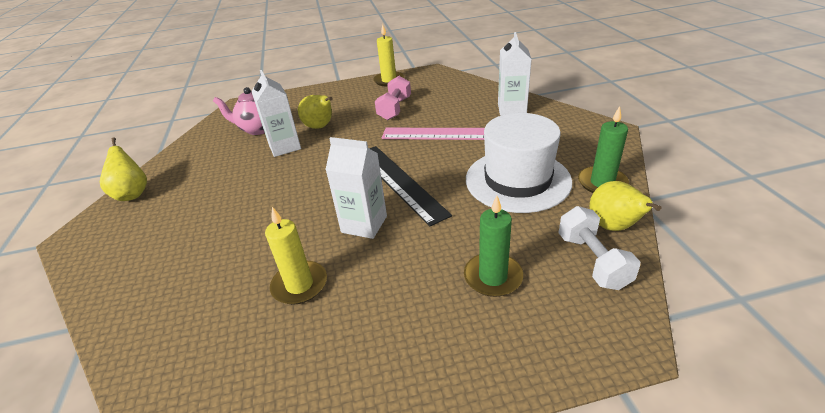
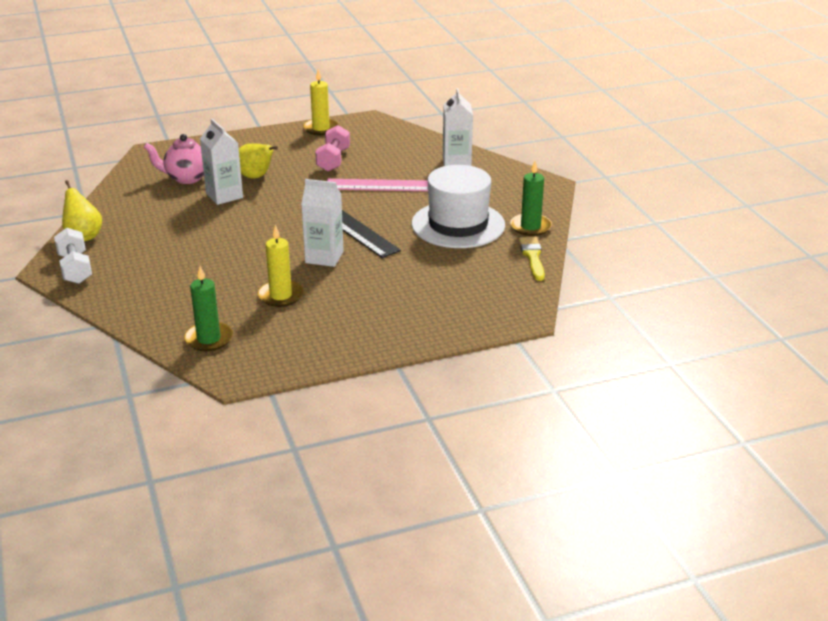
camera: 10 degrees left, 5 degrees down
green candle [464,196,523,297] -> green candle moved to [184,266,233,351]
white dumbbell [559,206,640,290] -> white dumbbell moved to [54,228,92,284]
yellow pear [590,181,662,231] -> yellow brush [519,237,545,281]

